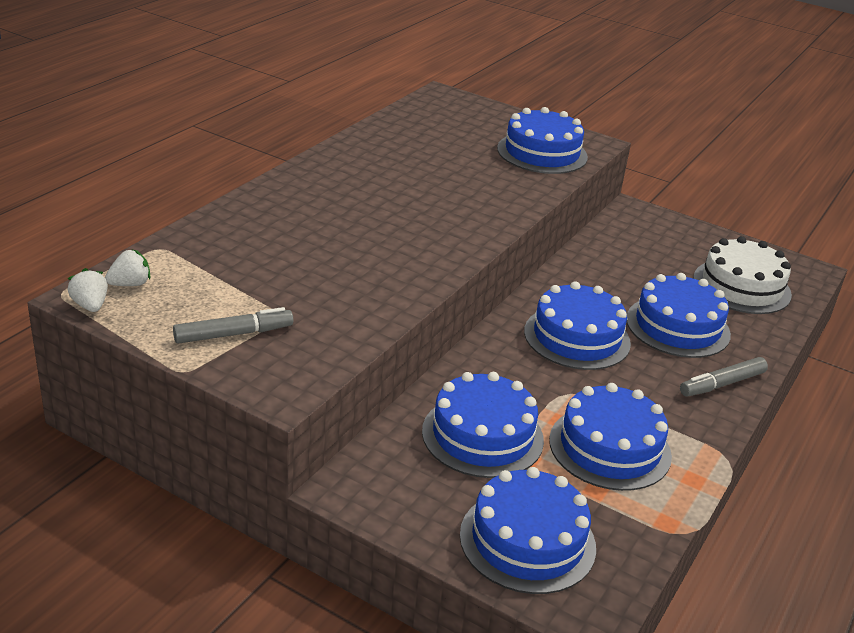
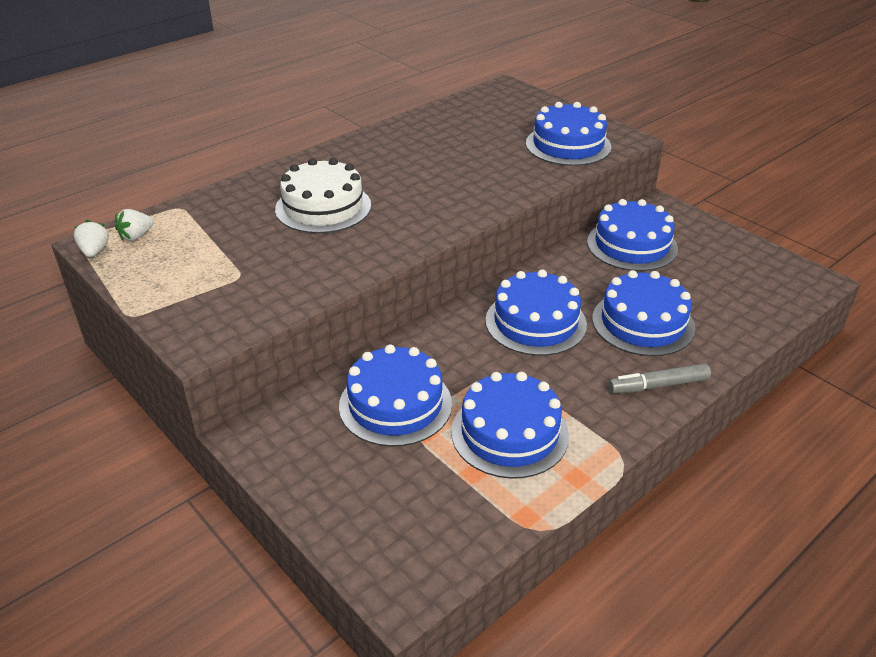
camera: 20 degrees right, 5 degrees up
white strawberry [105,249,151,286] -> white strawberry turned 150 degrees clockwise [115,209,154,241]
grey marker [173,307,293,344] -> none
blue cake [460,467,596,594] -> blue cake moved to [587,199,678,271]
white cake [693,236,792,314] -> white cake moved to [275,158,371,233]

